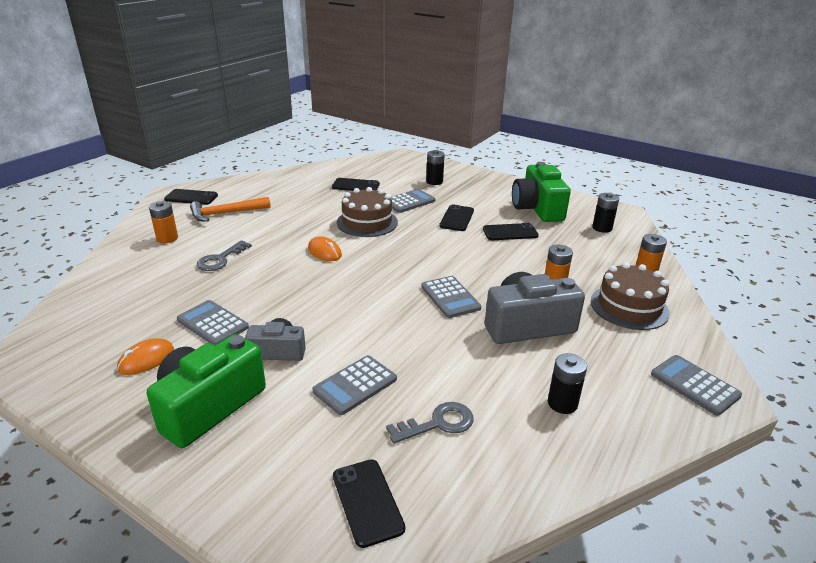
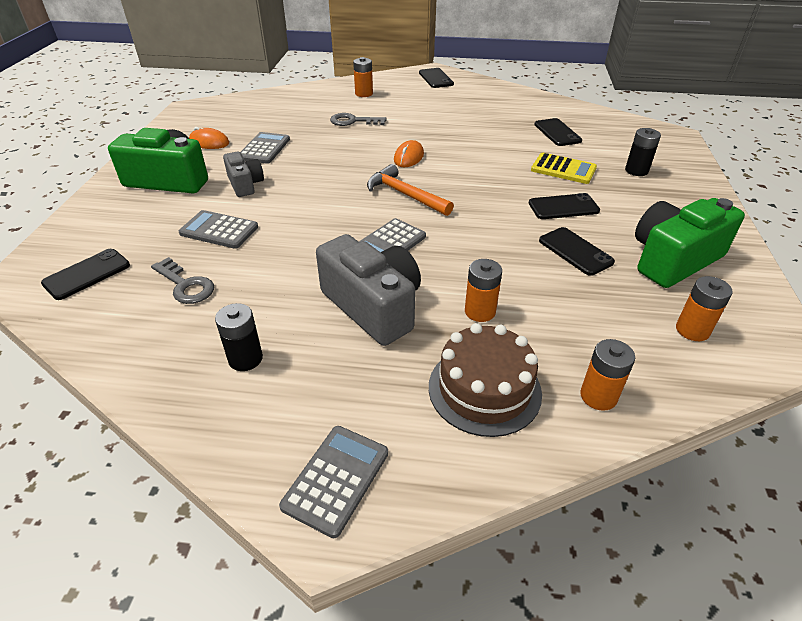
camera: 65 degrees right, 10 degrees up
orange hammer [190,197,271,222] -> orange hammer moved to [367,164,454,216]
brown cake [337,187,398,237] -> none
grey calculator [391,189,435,213] -> yellow calculator [531,153,597,184]
black battery [592,193,619,233] -> orange battery [676,276,733,341]

